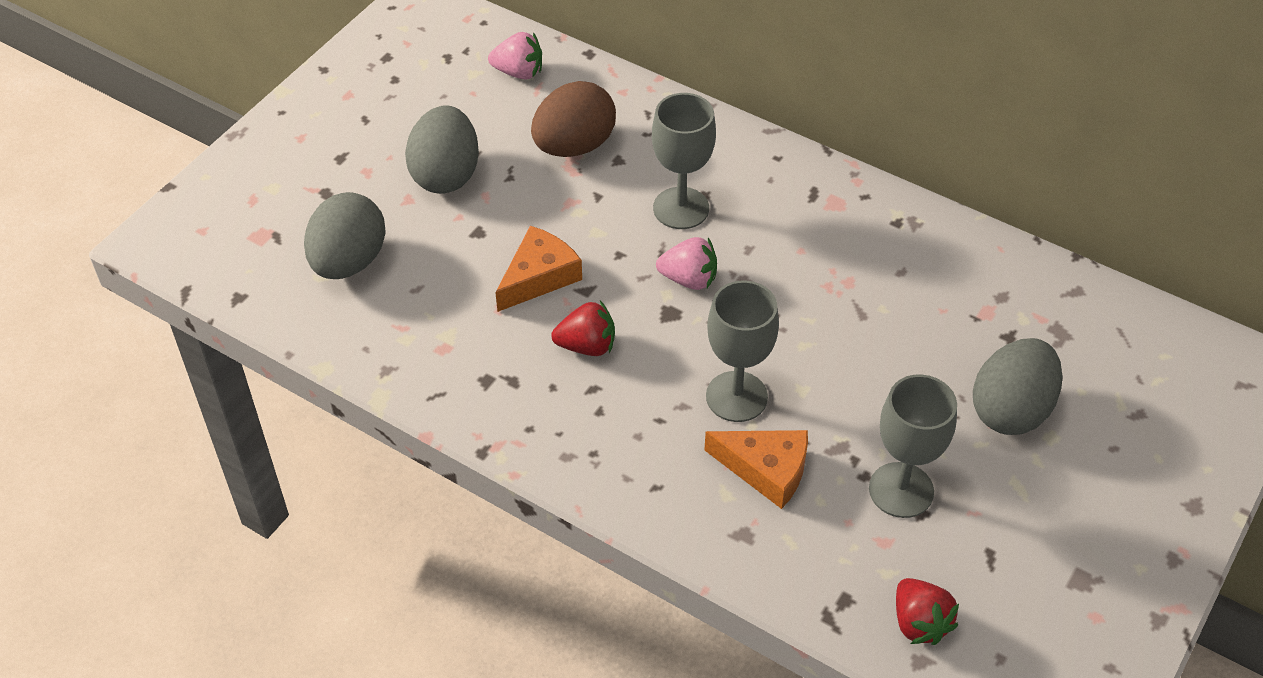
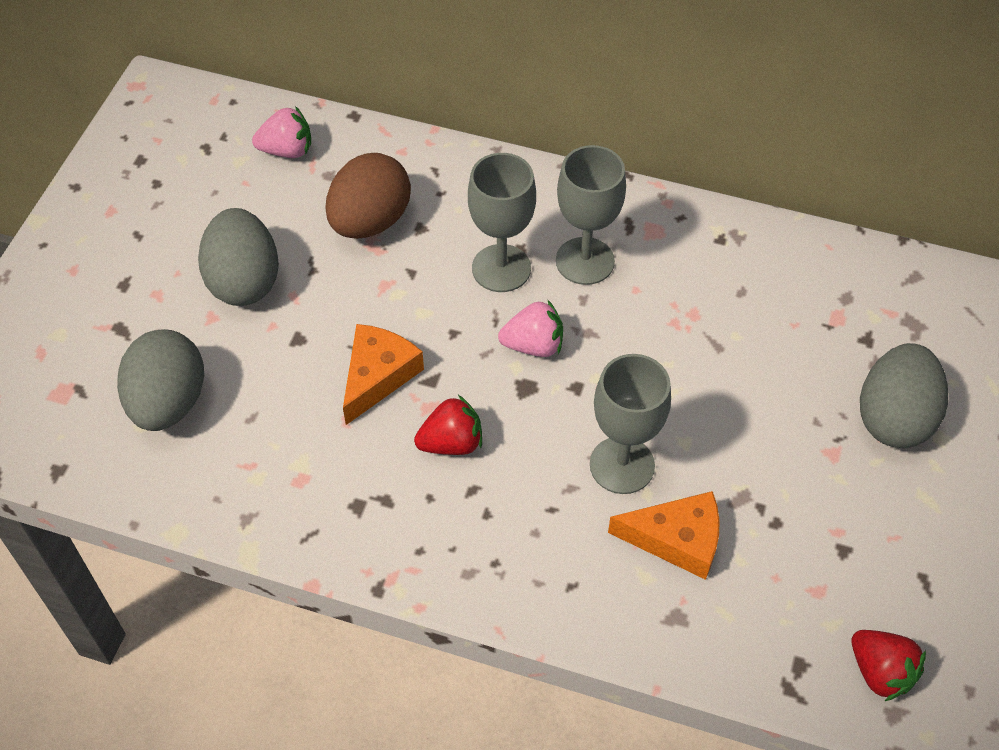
camera: 15 degrees left, 5 degrees up
grey goblet [869,374,957,518] -> grey goblet moved to [556,145,626,285]

